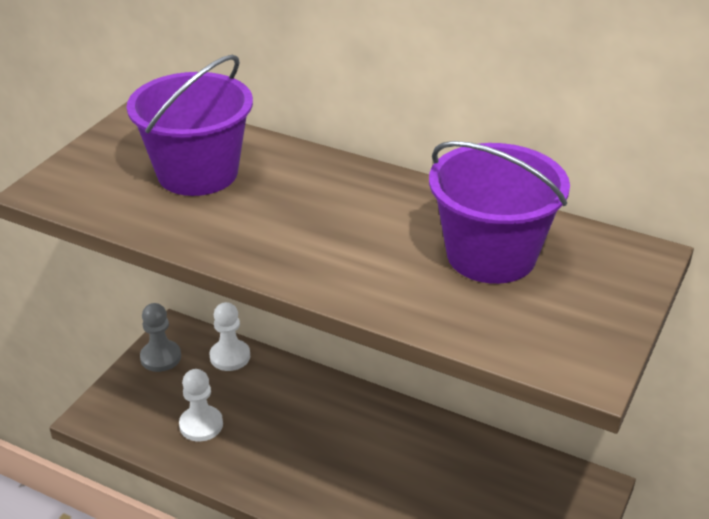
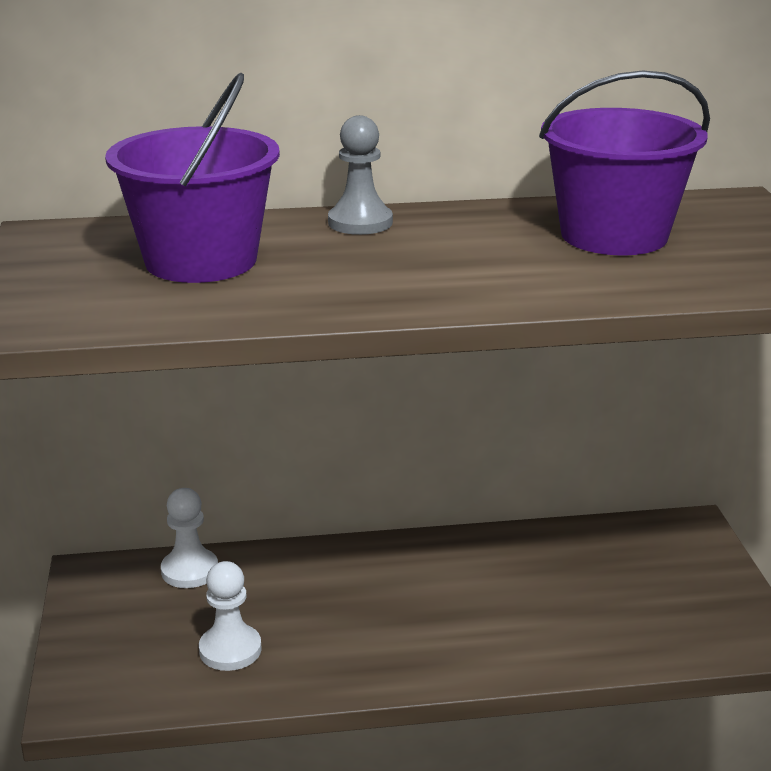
camera: 35 degrees left, 10 degrees down
grey pawn [140,303,181,372] -> grey pawn moved to [328,115,393,235]

